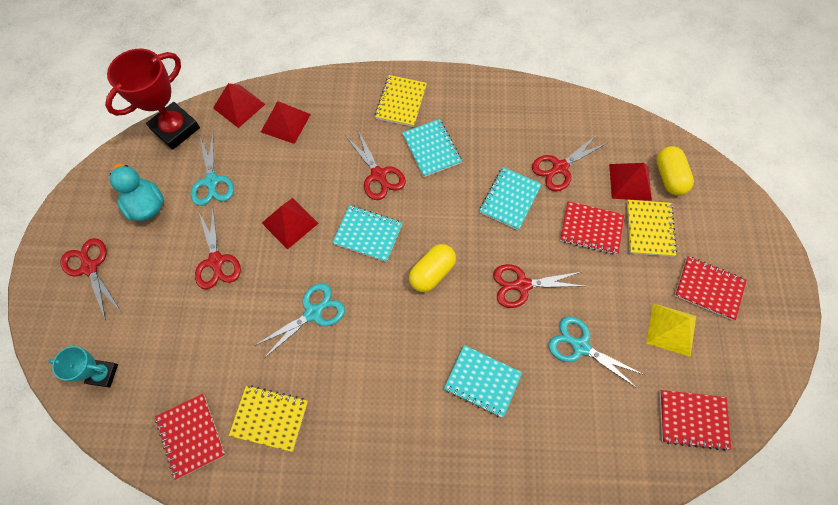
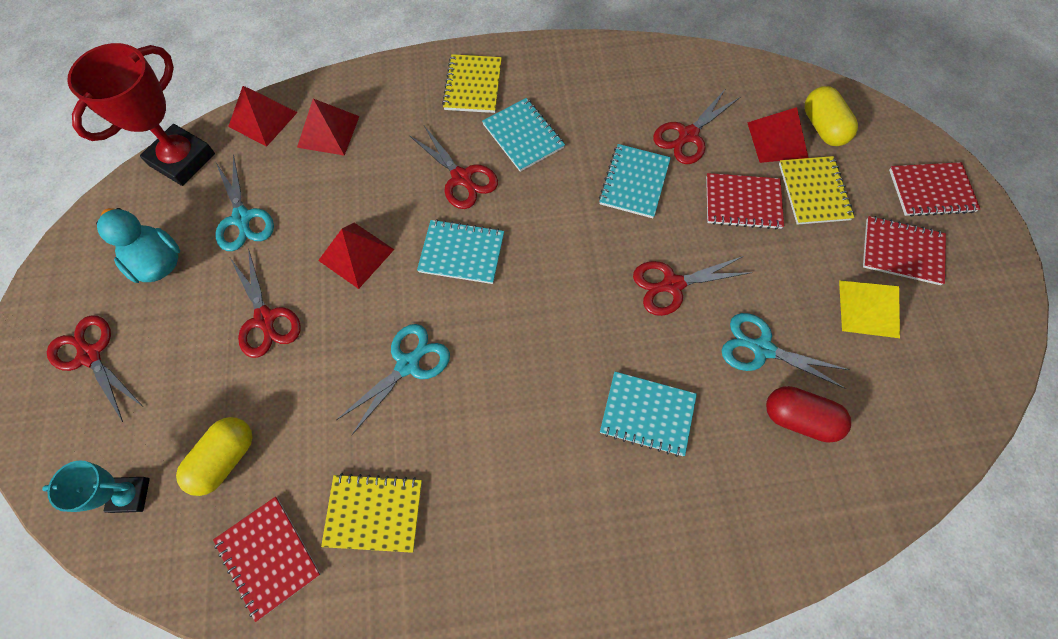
camera: 10 degrees left, 0 degrees up
yellow capsule [409,244,456,292] -> yellow capsule moved to [176,417,253,496]
red notebook [660,390,731,451] -> red notebook moved to [889,162,980,217]
none -> red capsule [766,386,851,443]

